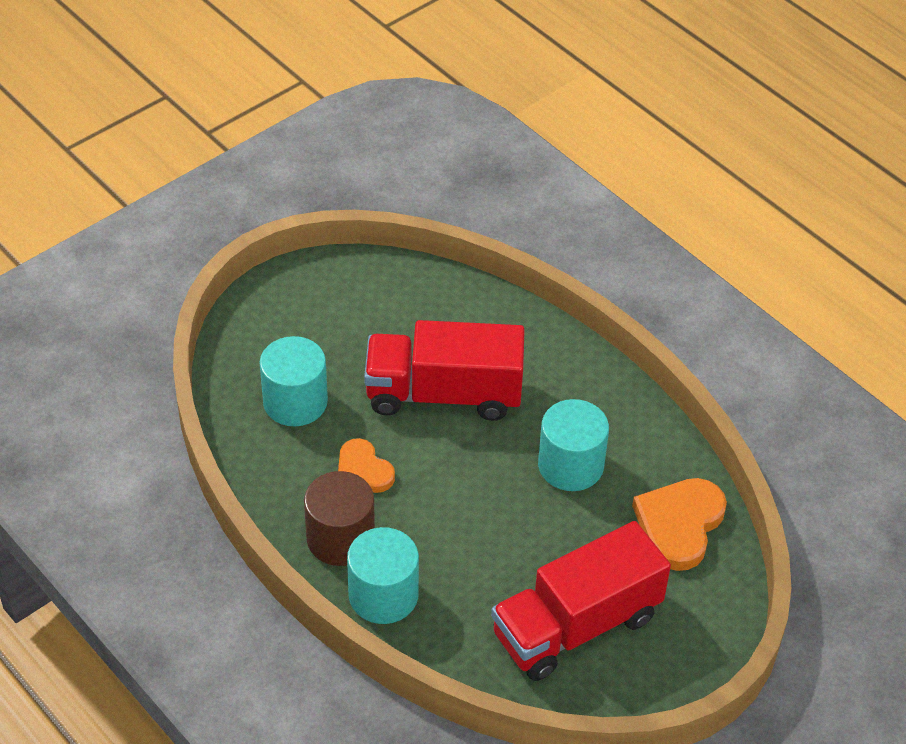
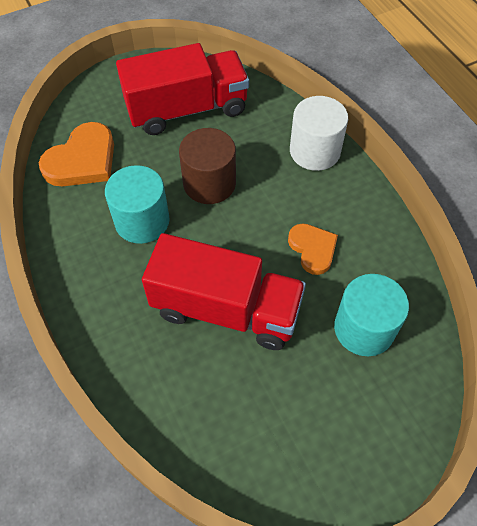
camera: 165 degrees left, 10 degrees up
brown cylinder [304,471,375,566] -> brown cylinder moved to [179,128,236,204]
turquoise cylinder [347,527,419,624] -> white cylinder [290,96,348,171]

